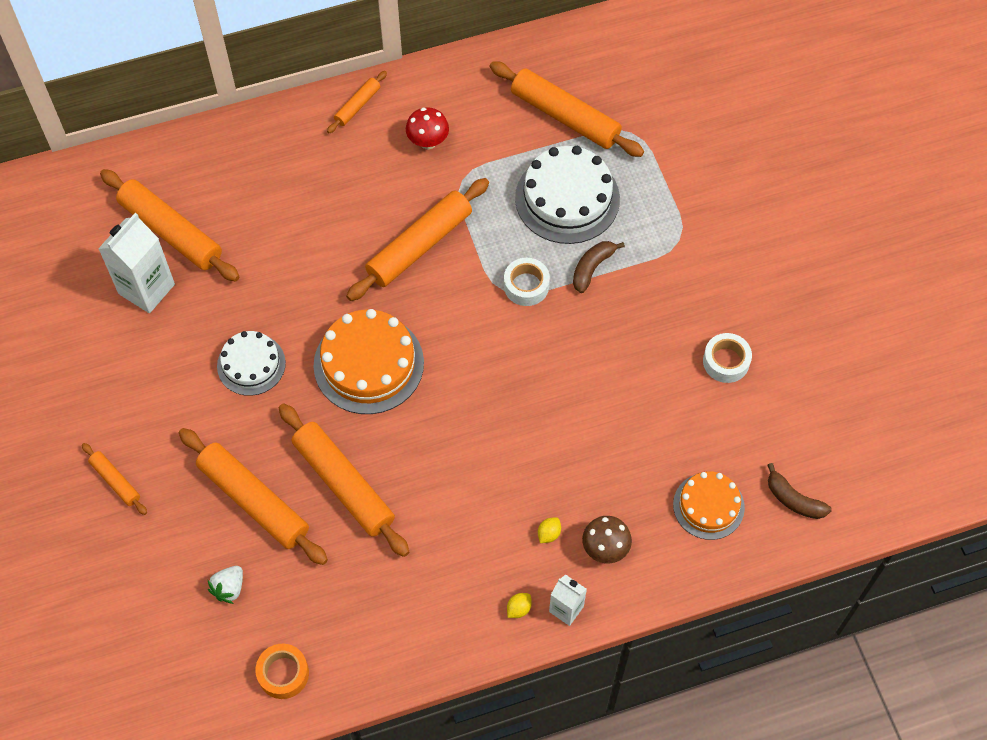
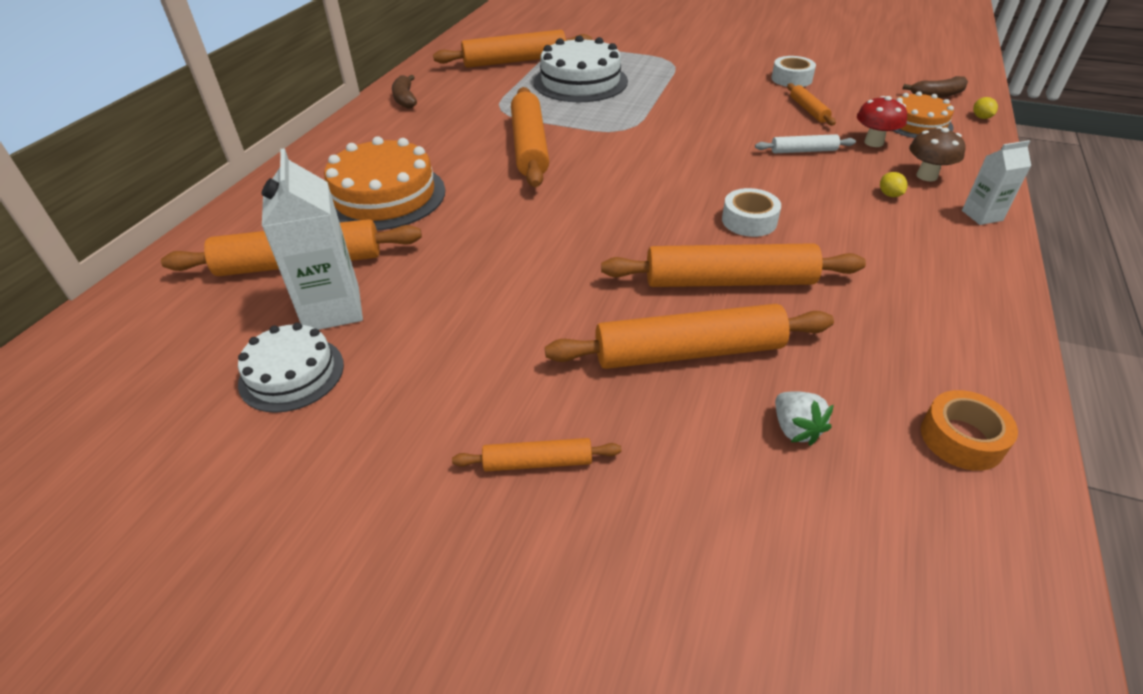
camera: 50 degrees left, 20 degrees down
white cake [217,331,286,396] -> white cake moved to [238,322,344,413]
orange cake [313,309,424,414] -> orange cake moved to [324,136,445,230]
orange rolling pin [327,71,387,133] -> orange rolling pin moved to [787,83,836,125]
red mushroom [406,107,449,149] -> red mushroom moved to [857,96,907,147]
white tape [504,258,550,306] -> white tape moved to [722,188,781,237]
yellow lemon [507,593,532,618] -> yellow lemon moved to [973,97,998,119]
brown banana [573,241,625,293] -> brown banana moved to [392,75,417,109]
none -> white rolling pin [755,134,856,153]

